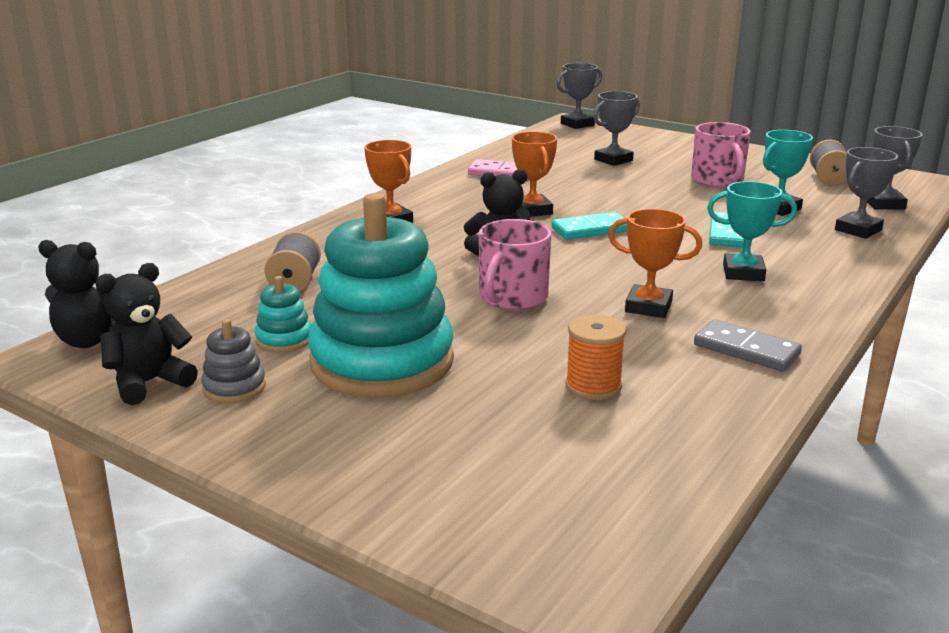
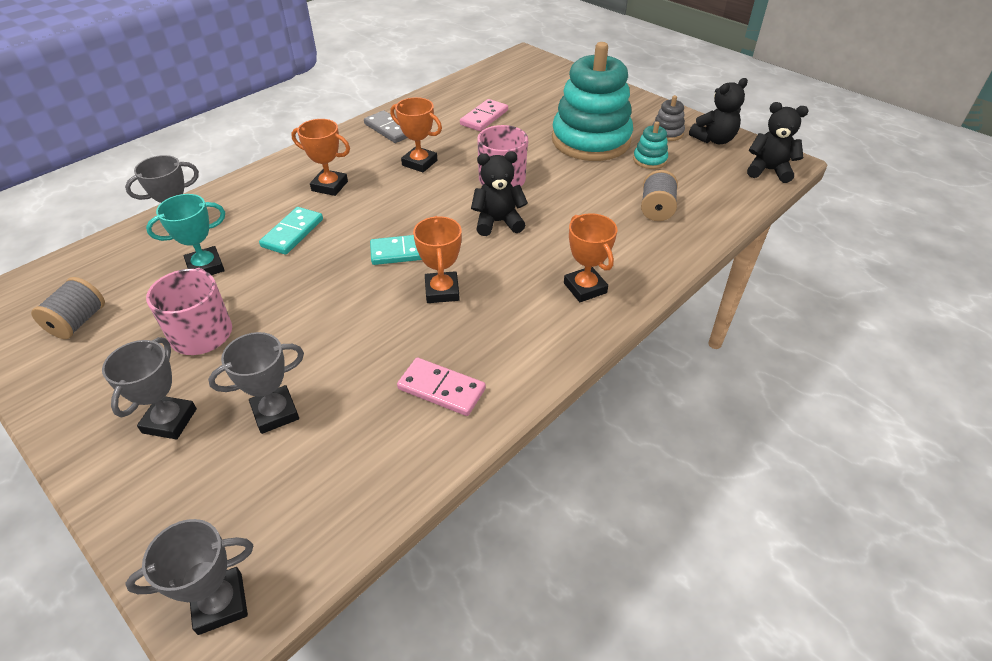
camera: 170 degrees left, 20 degrees up
orange spool [565,314,626,400] -> pink domino [460,99,508,131]
turquoise trophy [707,181,797,281] -> orange trophy [291,119,350,196]
grey trophy [867,126,922,210] -> grey trophy moved to [102,337,197,439]

